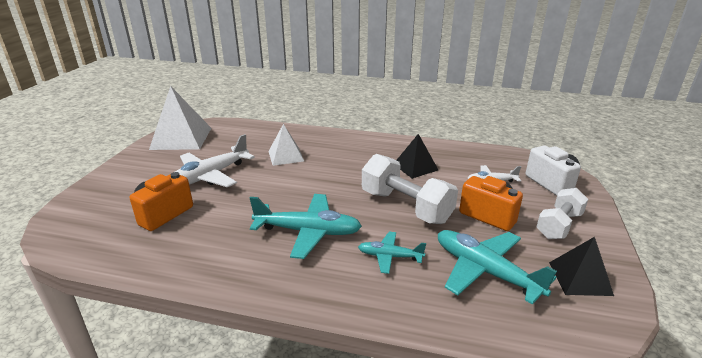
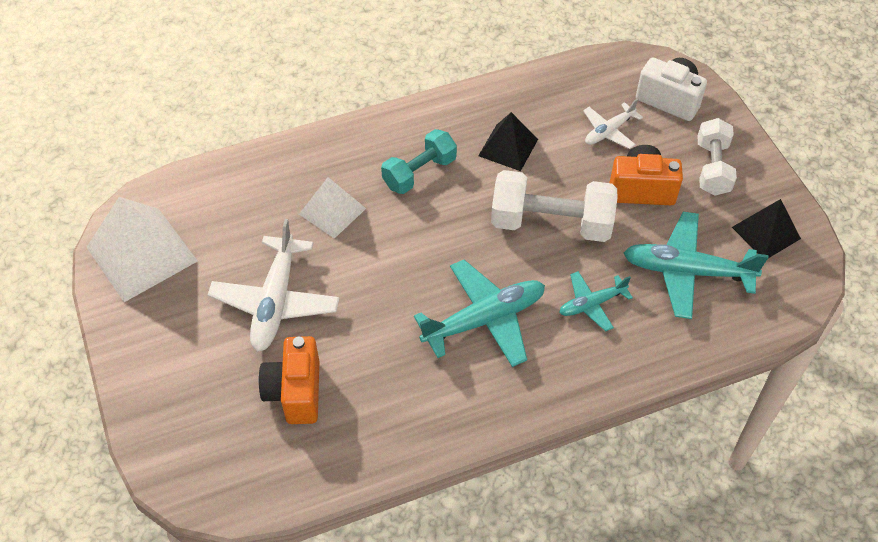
camera: 35 degrees left, 25 degrees up
none -> turquoise dumbbell [381,129,457,194]

